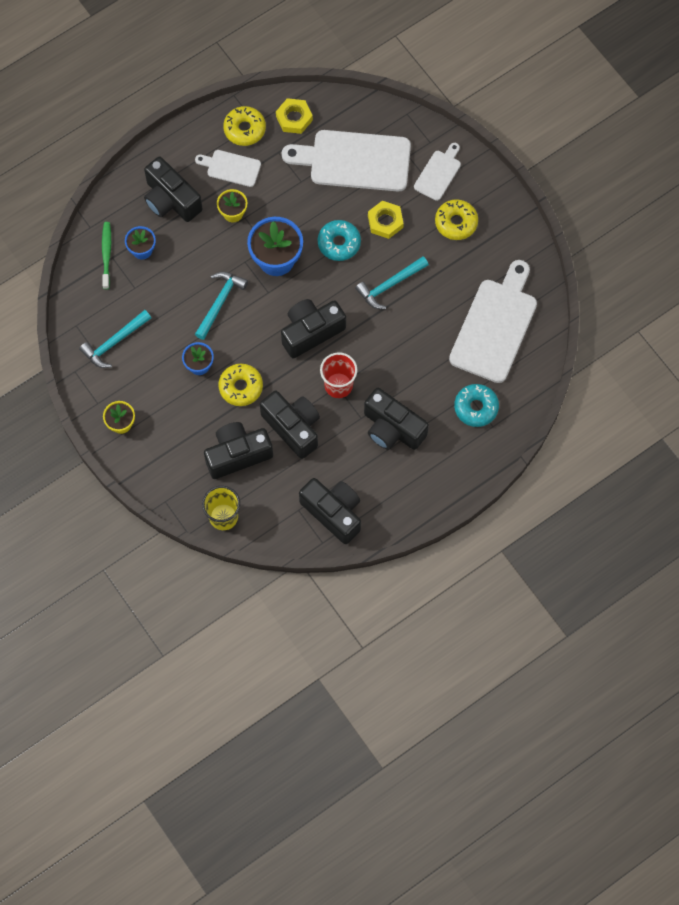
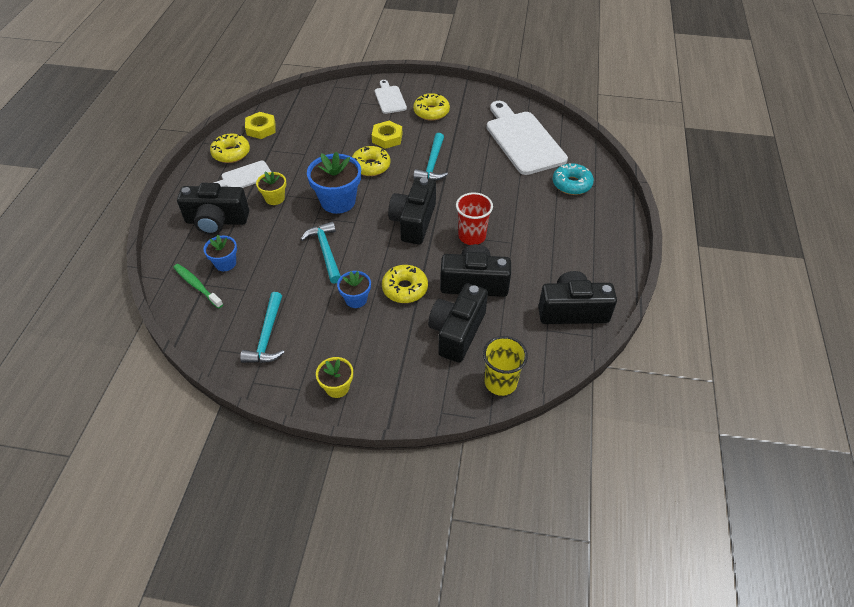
camera: 45 degrees left, 20 degrees down
white cutting board [282,130,411,192] -> none
turquoise donut [318,220,361,261] -> yellow donut [352,146,390,176]
black camera [364,388,429,450] -> none

